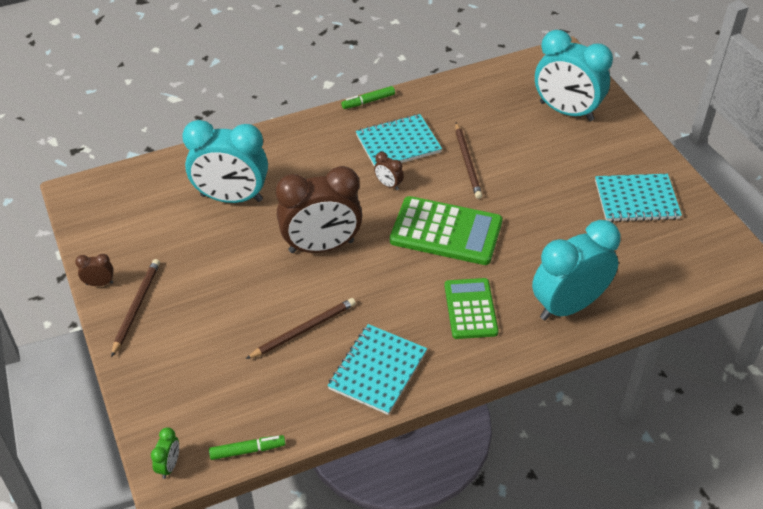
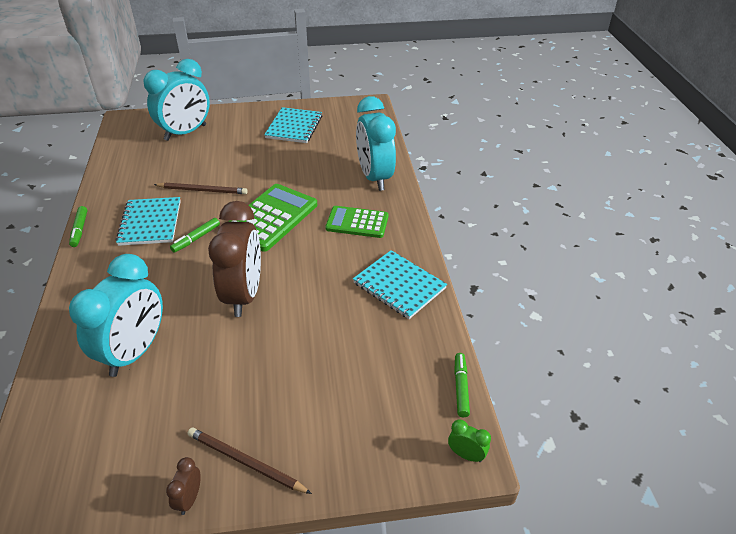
camera: 75 degrees left, 5 degrees down
brown pencil [246,298,356,359] -> none
brown clock [374,152,404,190] -> green marker [170,218,220,252]

